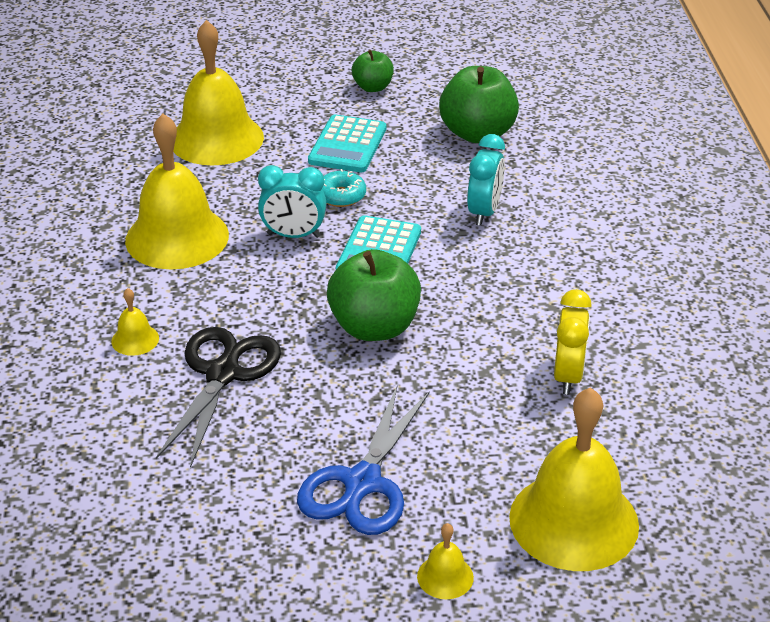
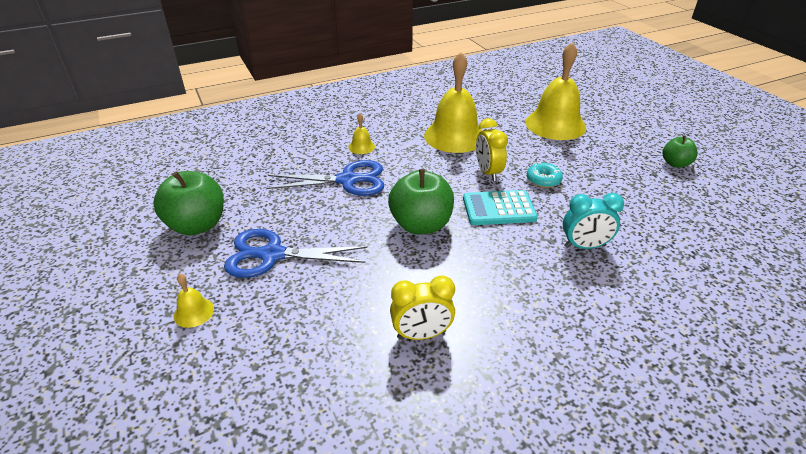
camera: 70 degrees right, 0 degrees up
black scissors [156,327,281,468] -> blue scissors [266,160,384,196]
turquoise clock [258,165,326,238] -> yellow clock [476,118,508,181]
turquoise calculator [308,115,386,172] -> none
green apple [439,66,519,143] -> green apple moved to [153,171,224,235]
yellow bell [509,387,639,571] -> none

